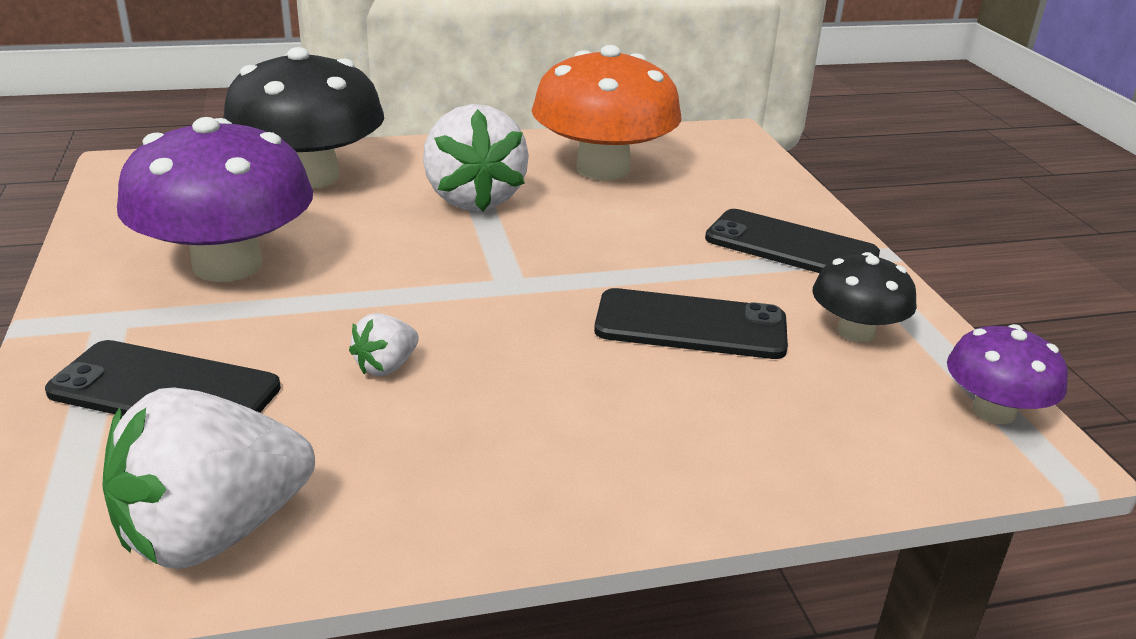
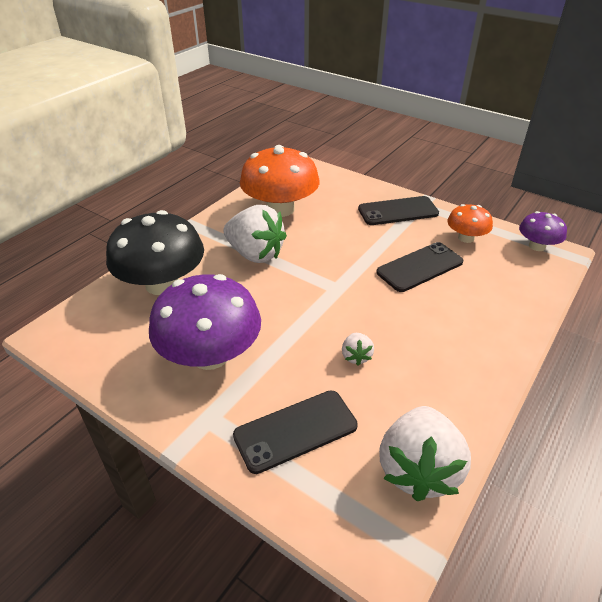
camera: 40 degrees left, 10 degrees up
black mushroom [812,252,917,342] -> orange mushroom [448,204,493,243]

